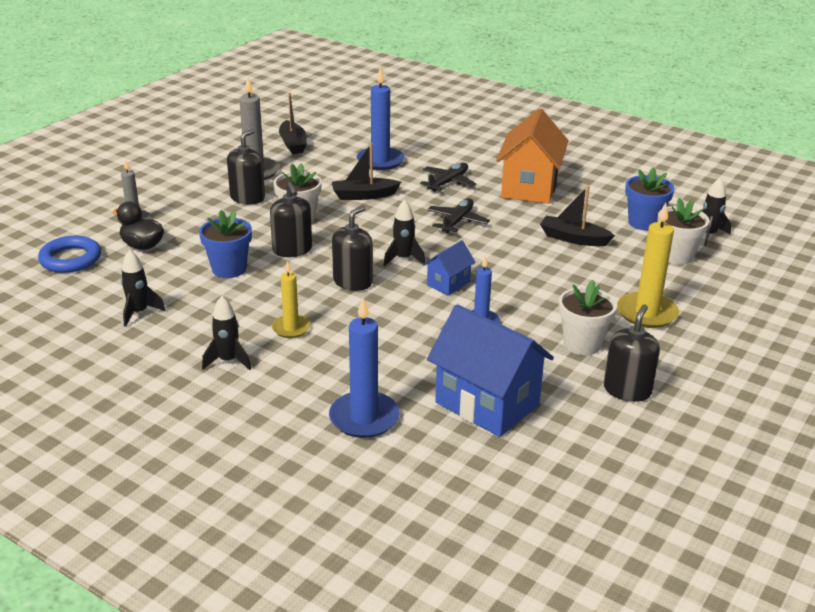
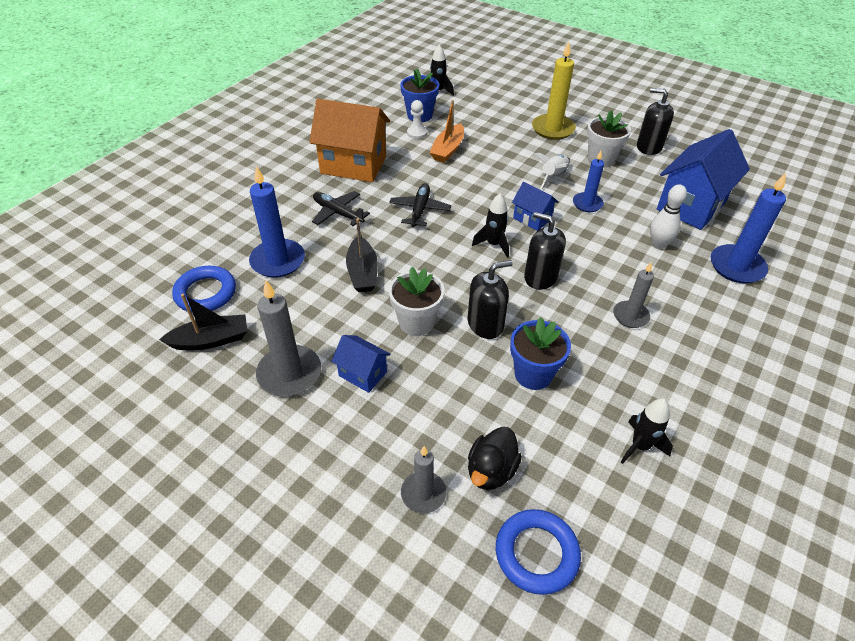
camera: 90 degrees left, 15 degrees up
black rocket [202,296,251,370] -> none
black soap dispenser [227,129,265,204] -> blue house [331,335,391,393]
yellow candle [272,261,310,338] -> grey candle [613,262,654,328]
black plane [427,198,490,233] -> black plane turned 75 degrees clockwise [389,183,451,227]
black boat [540,186,615,246] -> orange boat [429,100,464,163]
white flower pot [657,198,710,265] -> none
none -> blue ring [172,266,236,313]
none -> white pawn [407,100,427,139]
none -> white rocket [533,153,570,189]
none -> white bowling pin [650,184,687,249]

